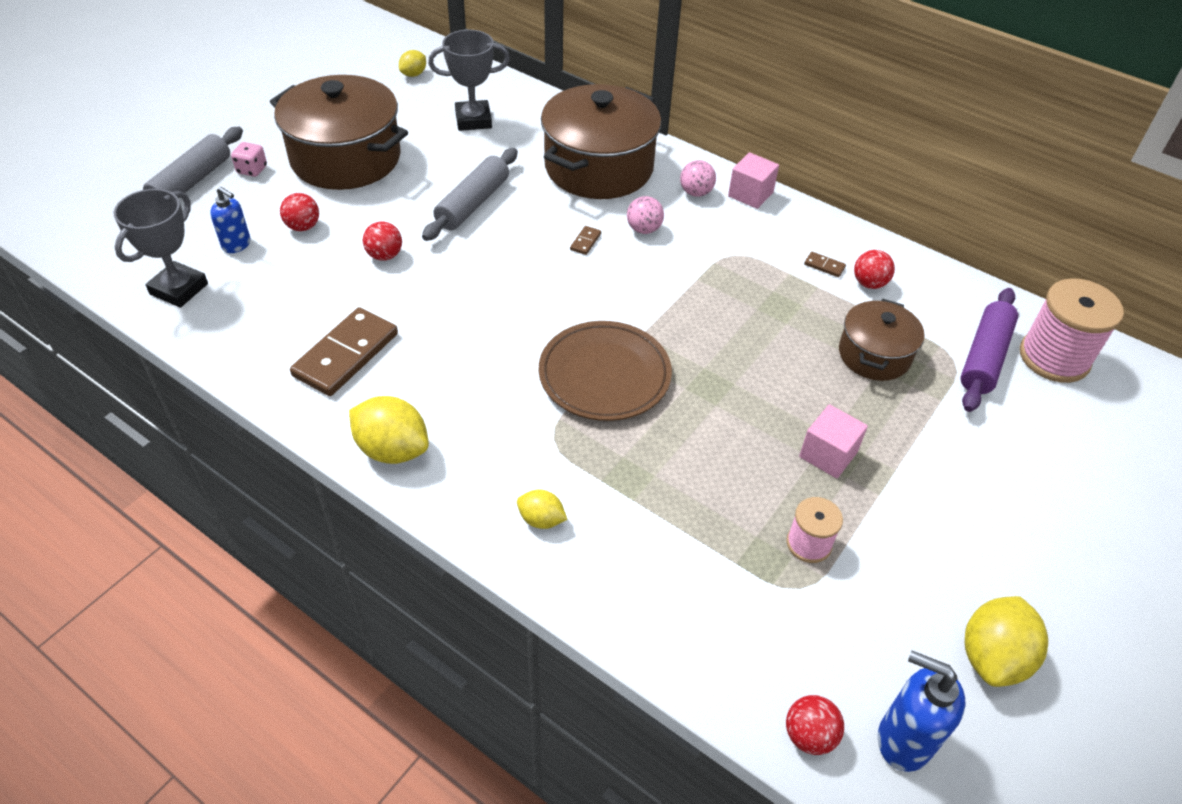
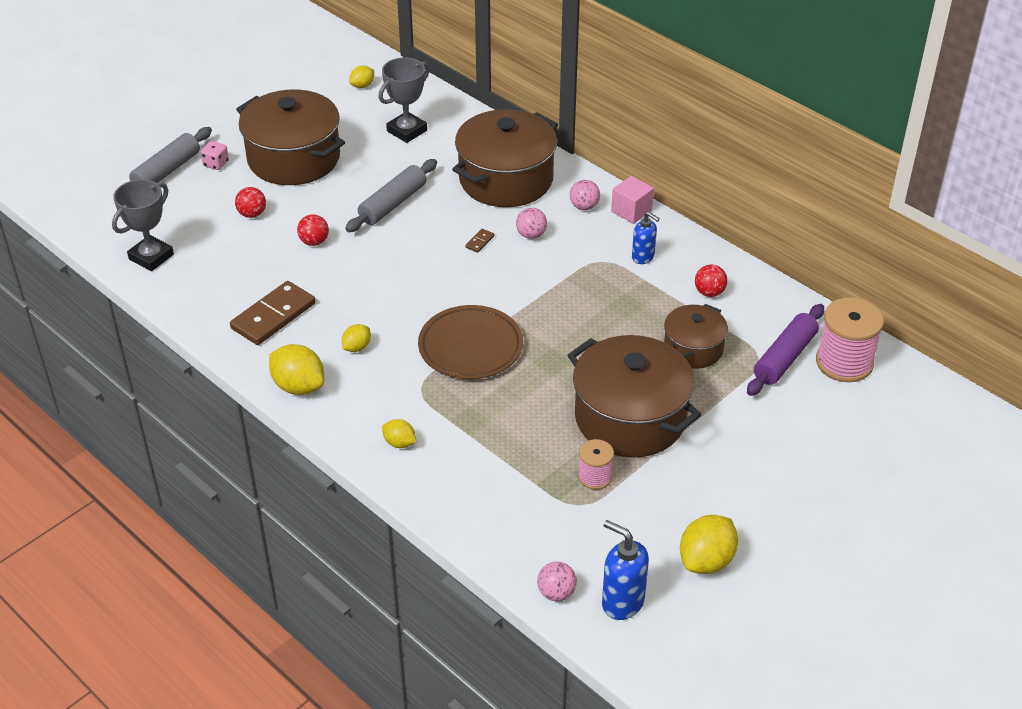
camera: 10 degrees right, 5 degrees down
blue soap dispenser [210,187,251,253] -> blue soap dispenser moved to [632,212,660,264]
grey trophy [428,30,510,131] -> grey trophy turned 45 degrees counterclockwise [379,57,429,143]
red ball [786,695,844,755] -> pink ball [537,562,577,601]
pink cube [799,404,868,478] -> brown pot [567,335,702,458]
brown domino [804,252,846,277] -> none
none -> yellow lemon [342,324,371,352]

